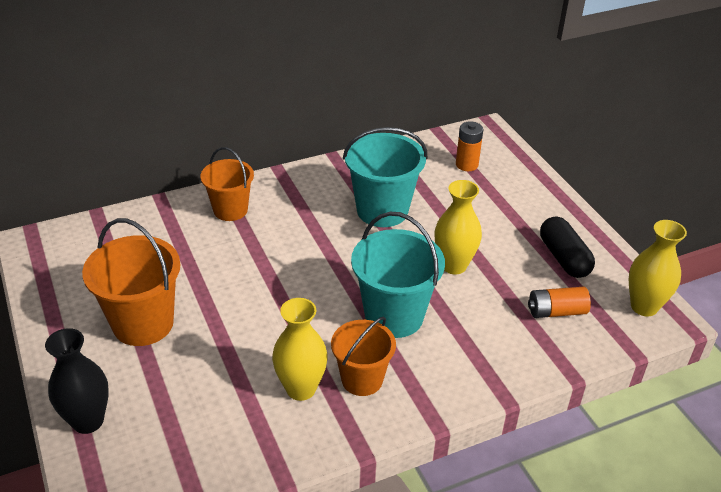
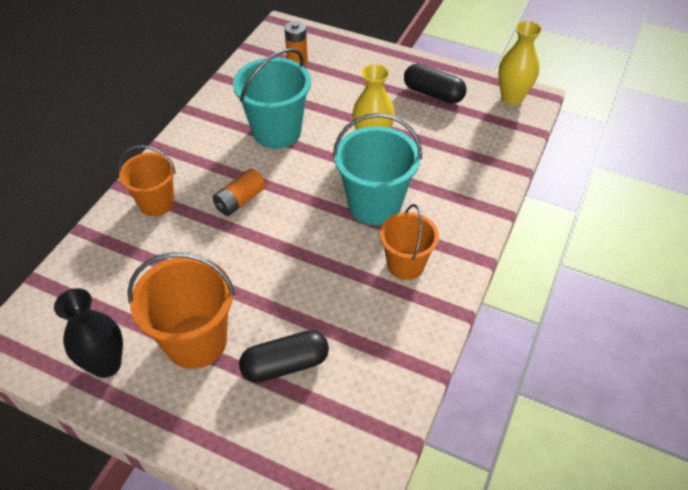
camera: 40 degrees left, 10 degrees up
black vase [45,328,109,434] -> black vase moved to [54,288,123,378]
yellow vase [272,298,328,401] -> none
orange battery [528,287,591,318] -> orange battery moved to [213,169,265,216]
none -> black capsule [239,330,329,383]

